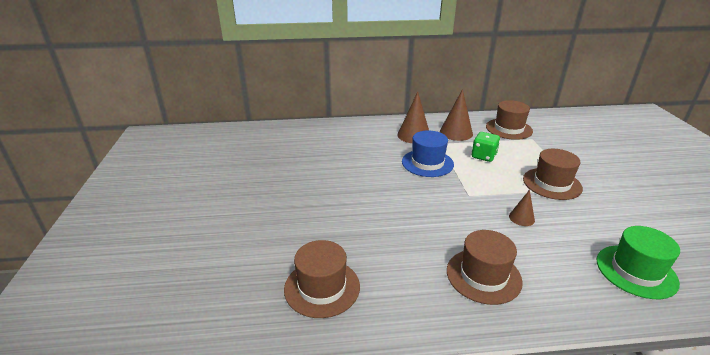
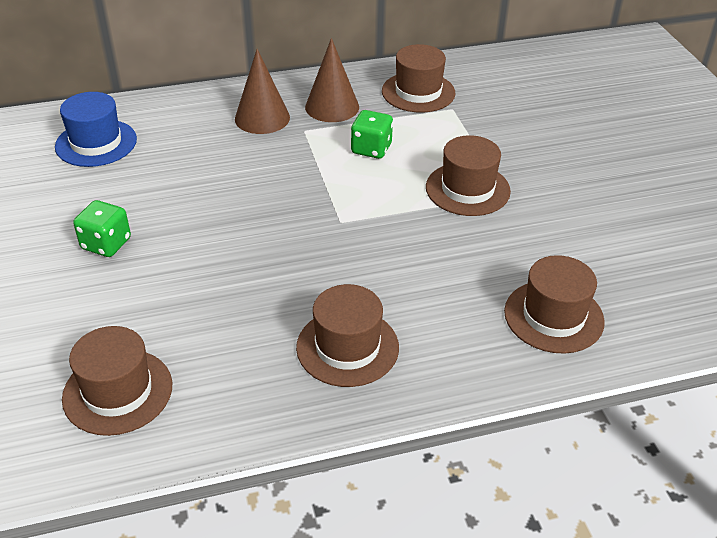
camera: 10 degrees left, 10 degrees up
blue hat [402,130,454,177] -> blue hat moved to [55,92,137,167]
brown cone [509,190,535,226] -> none
green hat [597,226,680,299] -> brown hat [504,255,605,354]
none -> green dice [73,200,131,257]

